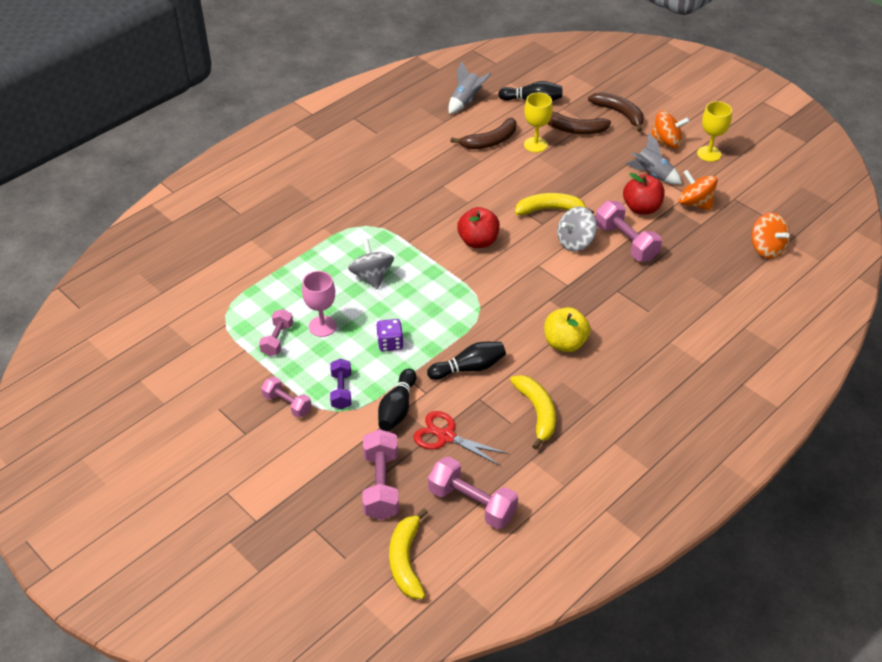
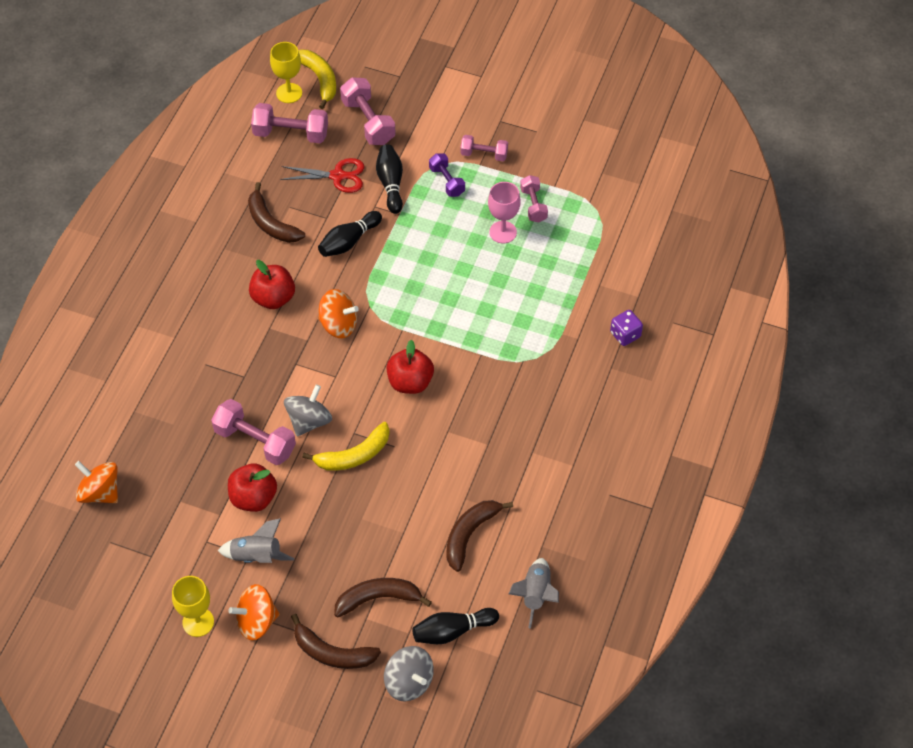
camera: 155 degrees right, 10 degrees up
grey spinning top [348,239,394,289] -> grey spinning top moved to [384,646,434,702]
purple dice [377,319,404,352] -> purple dice moved to [610,310,643,346]
yellow banana [510,375,556,450] -> brown banana [248,182,305,243]
yellow goblet [524,93,553,153] -> yellow goblet moved to [270,42,302,103]
yellow apple [544,307,590,352] -> red apple [249,260,295,309]
orange spinning top [679,170,718,211] -> orange spinning top moved to [318,289,359,338]

